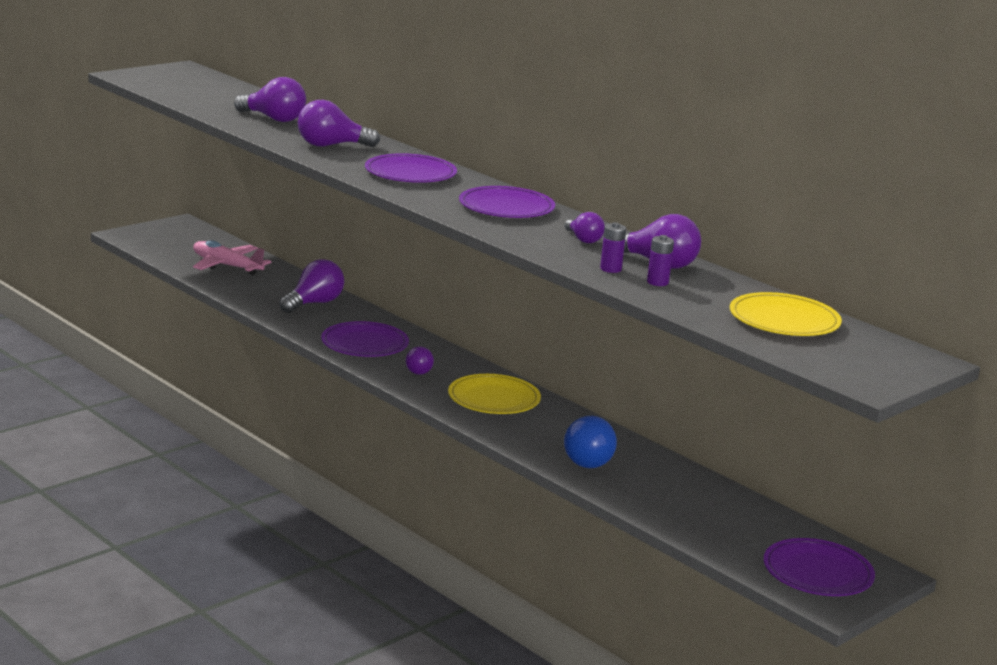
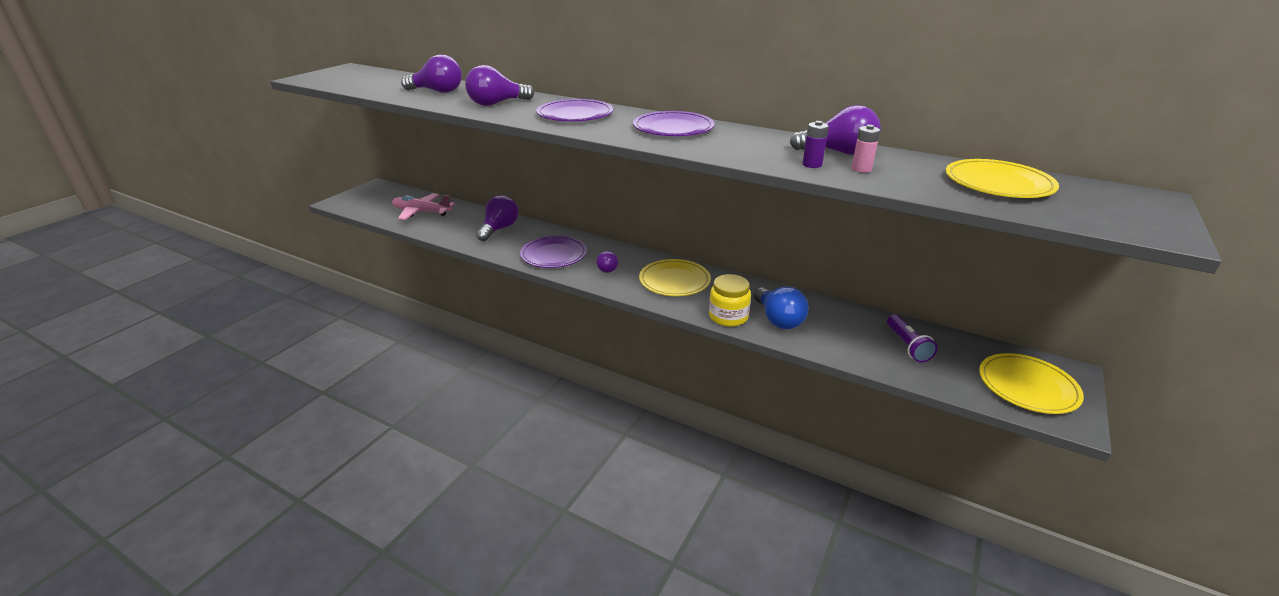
camera: 15 degrees left, 10 degrees up
purple light bulb [565,212,605,243] -> none
purple battery [647,235,674,286] -> pink battery [852,125,880,173]
purple plate [763,538,875,596] -> yellow plate [979,353,1084,414]
none -> yellow jar [709,274,751,327]
none -> purple flashlight [887,314,938,362]

